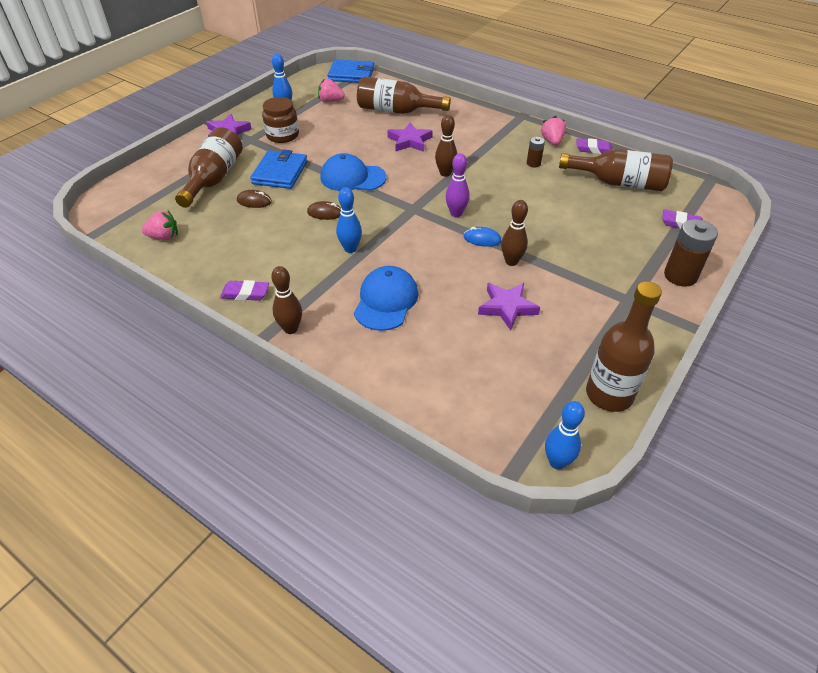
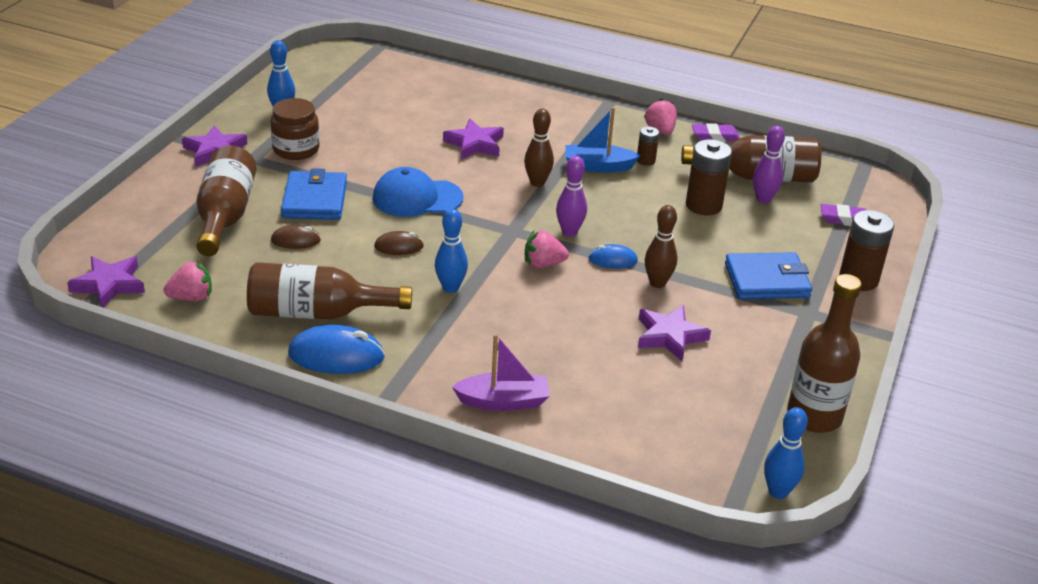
camera: 15 degrees left, 10 degrees down
purple eraser [220,280,269,301] -> blue mouse [288,325,385,374]
brown bowling pin [271,266,302,334] -> none
pink strawberry [318,79,345,103] -> pink strawberry moved to [525,230,569,268]
blue wallet [328,59,374,83] -> blue wallet moved to [725,252,812,299]
blue cap [354,266,419,331] -> none
brown bottle [357,76,451,114] -> brown bottle moved to [247,262,412,320]
none -> purple star [67,256,145,308]
none -> purple boat [452,334,549,411]
none -> blue boat [565,107,641,173]
none -> brown battery [686,139,732,216]
none -> purple bowling pin [753,126,785,204]

